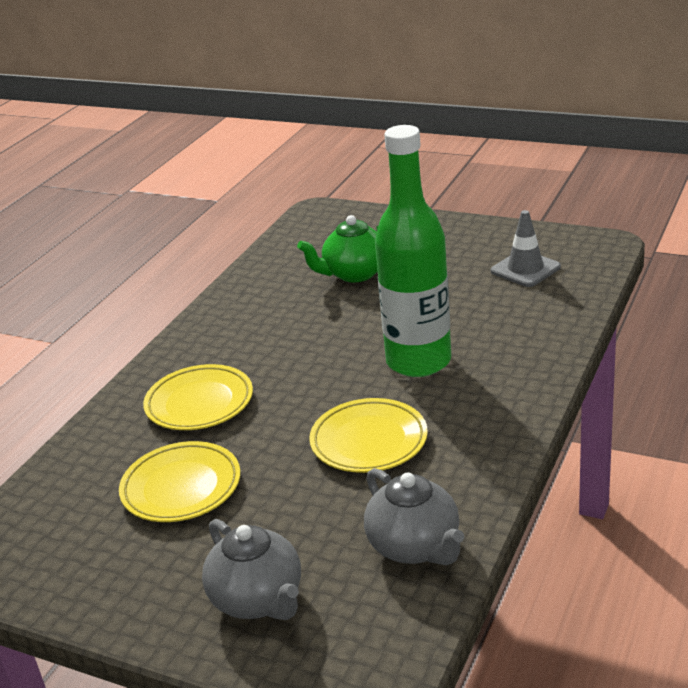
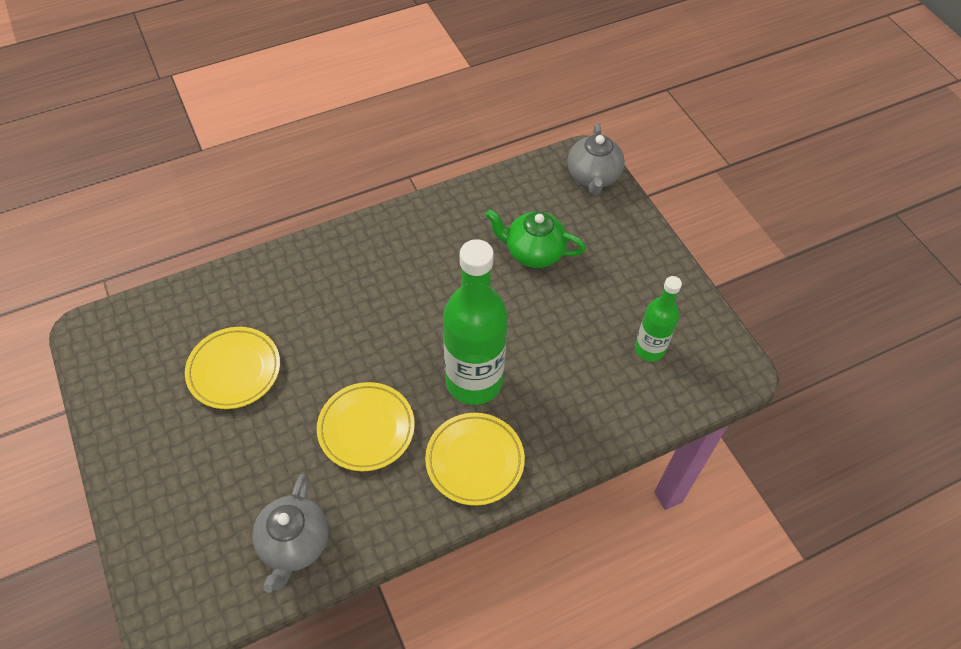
camera: 35 degrees right, 25 degrees up
yellow plate [143,364,253,430] -> yellow plate moved to [425,413,525,506]
grey teapot [202,519,301,620] -> grey teapot moved to [567,123,625,195]
grey traffic cone [491,210,561,287] -> green bottle [635,276,682,362]

